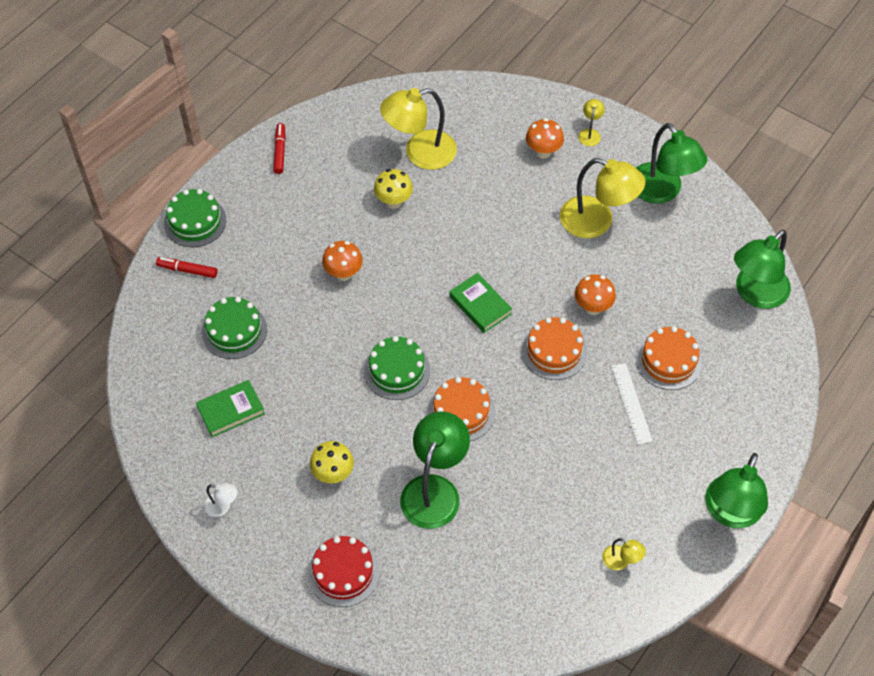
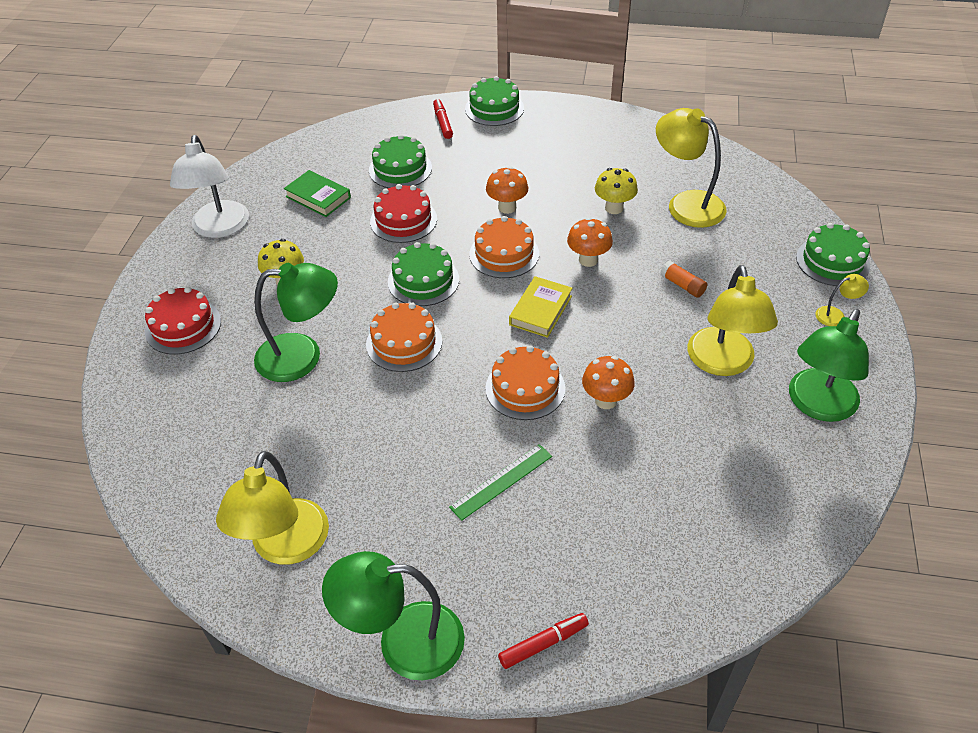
camera: 65 degrees right, 10 degrees down
white lamp [204,483,237,517] -> white lamp [170,135,249,238], size x2.24
red marker [273,123,286,174] -> red marker moved to [498,613,589,669]
green book [450,273,512,333] -> yellow book [509,276,573,338]
orange mushroom [526,118,564,159] -> orange mushroom moved to [567,217,613,267]
yellow lamp [602,538,646,570] -> yellow lamp [216,451,329,565], size x2.24
white ruler [611,363,653,445] -> green ruler [449,444,552,521]
orange cake [636,326,702,390] -> orange cake moved to [469,216,539,278]
green lamp [734,230,791,309] -> none
none -> red cake [370,184,437,243]
none -> orange glue stick [660,261,707,298]
none -> green cake [796,223,870,286]

